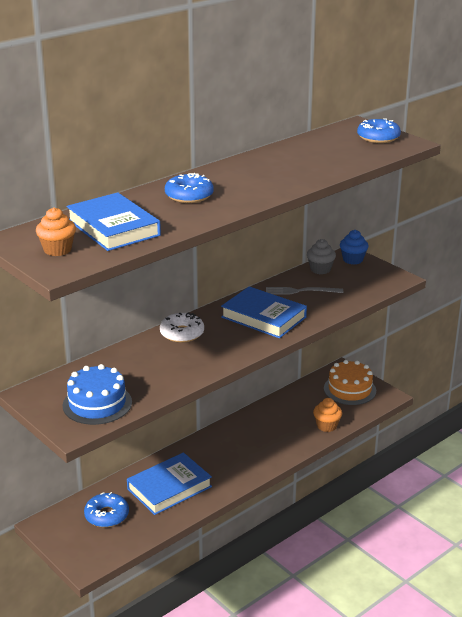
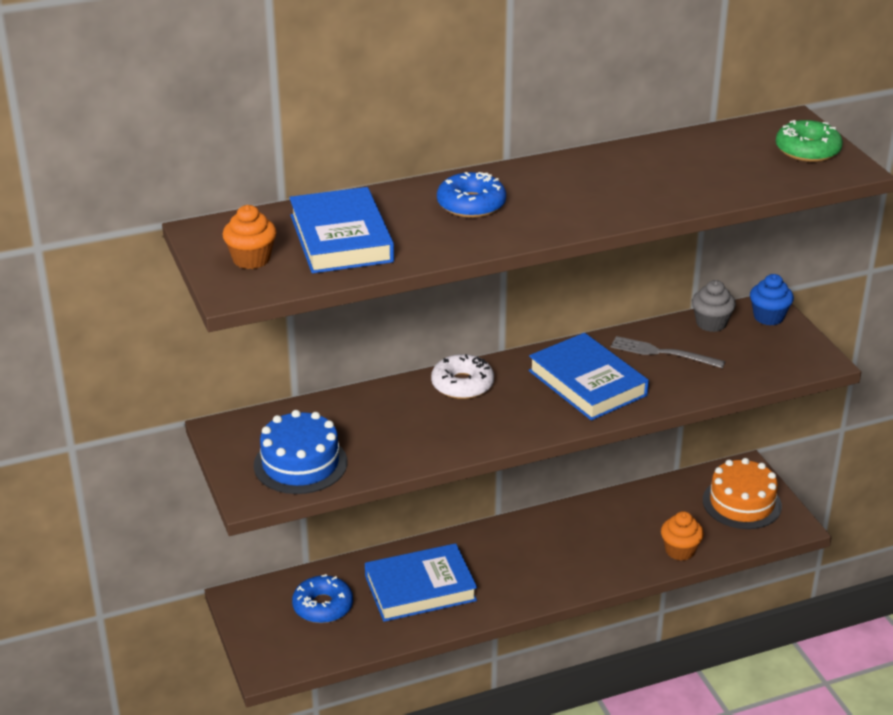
camera: 20 degrees right, 5 degrees up
blue donut [357,119,401,143] -> green donut [776,120,843,162]

